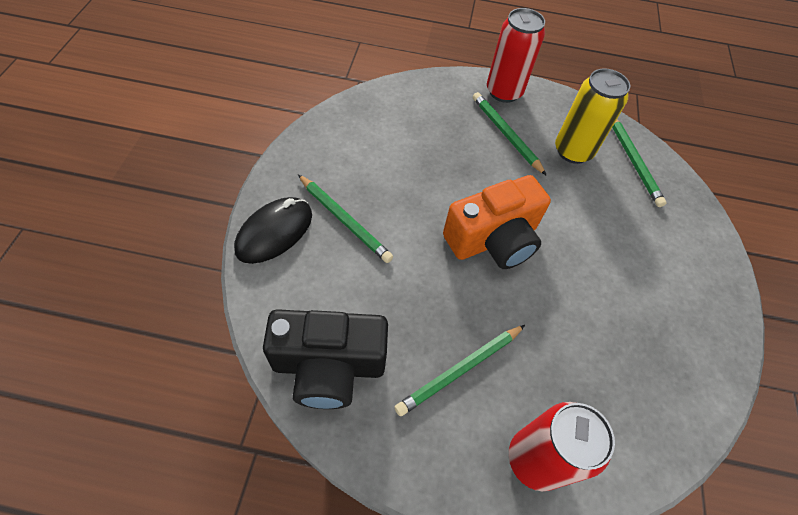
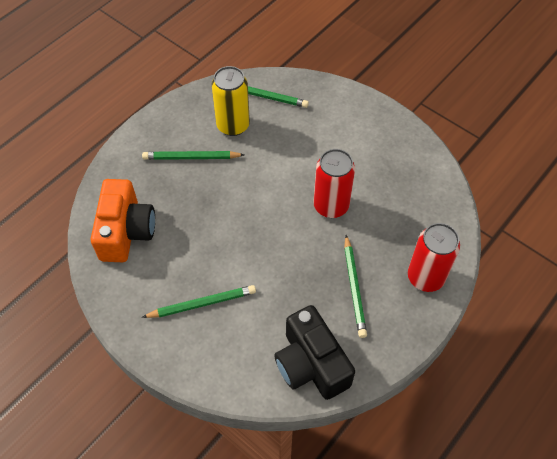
camera: 55 degrees left, 0 degrees up
black mouse [234,197,312,264] -> none
black camera [263,309,388,409] -> black camera turned 120 degrees clockwise [274,305,355,400]
orange camera [443,175,551,269] -> orange camera moved to [90,179,155,262]
red can [487,8,545,103] -> red can moved to [313,149,355,218]

